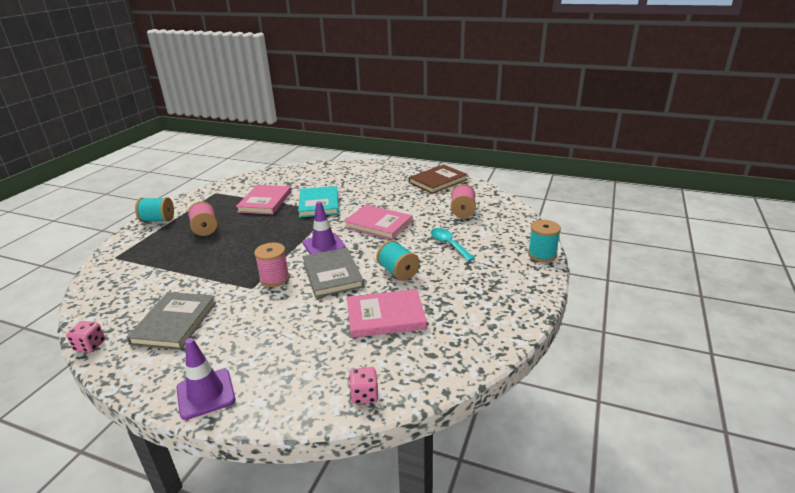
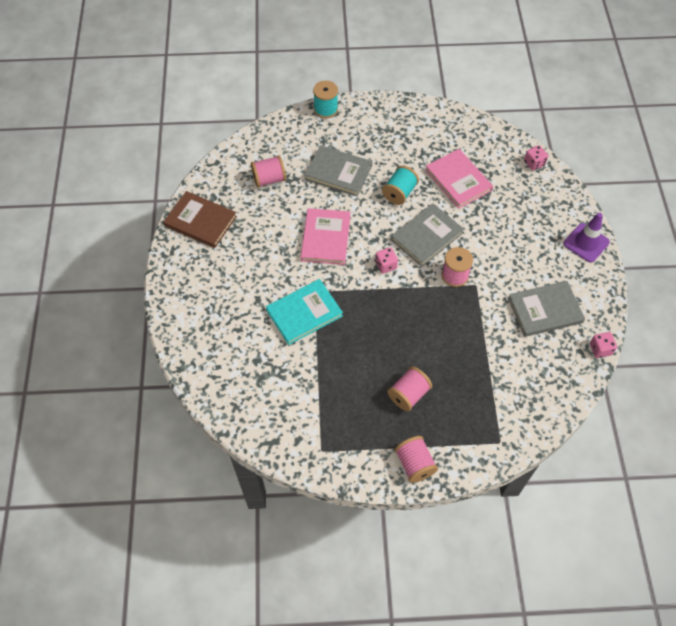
camera: 115 degrees left, 30 degrees up
turquoise spool [135,197,174,222] -> pink spool [395,436,438,483]
pink book [236,185,291,214] -> none
purple traffic cone [303,201,346,255] -> pink dice [375,247,398,274]
turquoise spoon [431,228,475,262] -> grey book [305,145,372,196]

